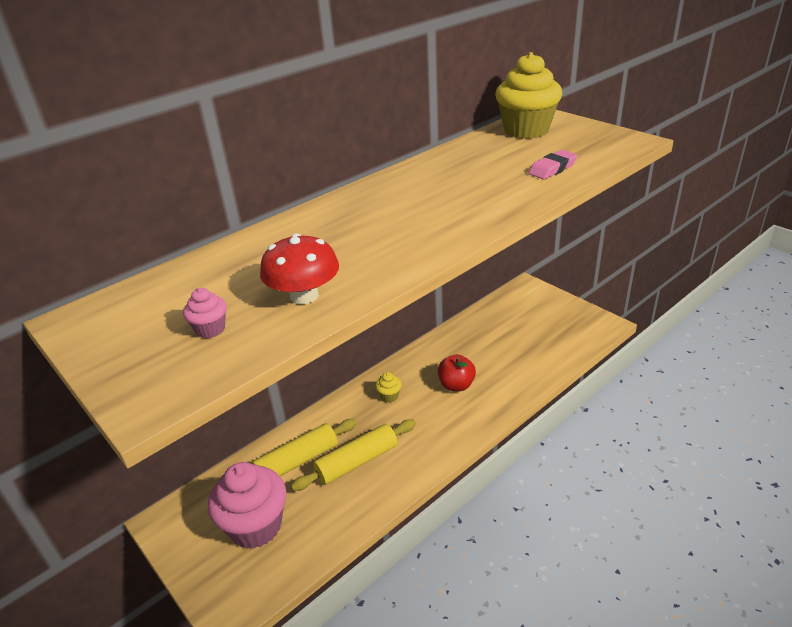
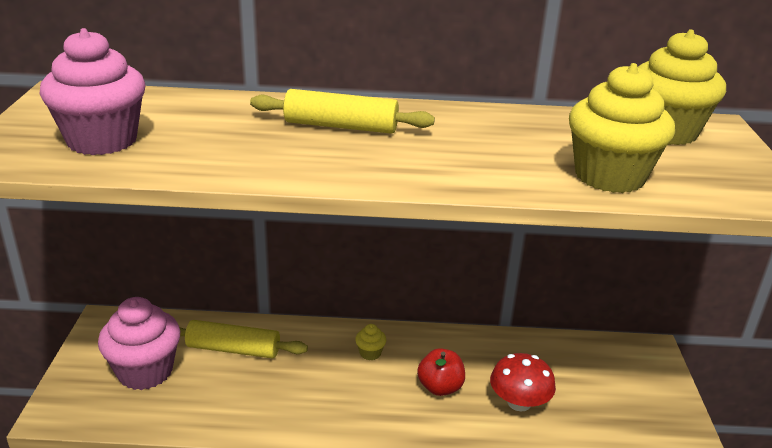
camera: 40 degrees right, 5 degrees down
pink cupcake [183,288,227,338] -> pink cupcake [40,28,146,155], size x2.38
red mushroom [260,233,339,304] -> red mushroom moved to [490,353,556,411]
yellow rolling pin [291,419,416,491] -> yellow rolling pin moved to [250,89,435,134]
pink eraser [529,150,578,180] -> yellow cupcake [569,63,675,193]

